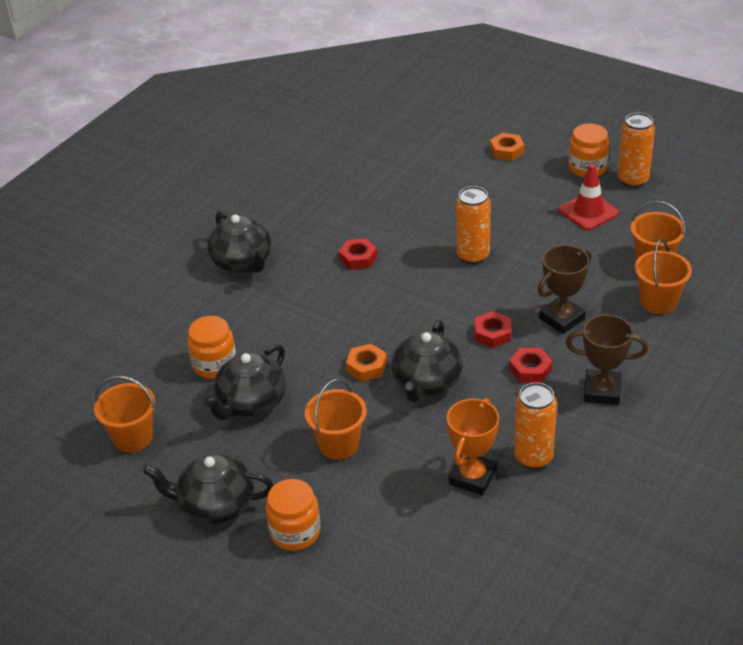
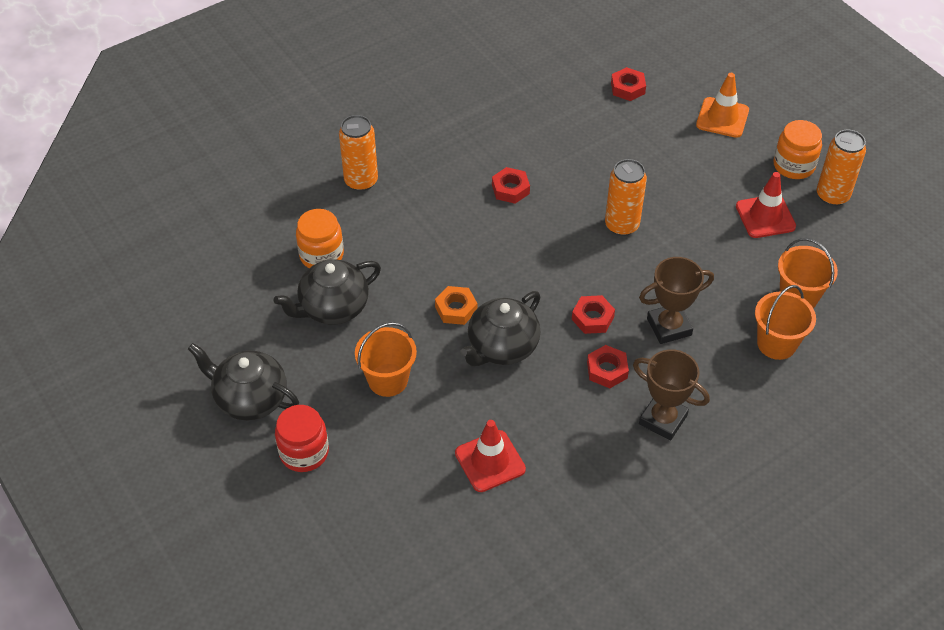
camera: 20 degrees right, 10 degrees up
orange bucket [94,376,155,453] -> none
black teapot [207,211,271,273] -> none
orange jar [266,479,321,551] -> red jar [275,405,329,472]
orange trophy [447,398,499,496] -> red traffic cone [455,420,526,492]
orange nut [490,133,524,161] -> orange traffic cone [696,73,749,138]
orange can [514,382,557,469] -> orange can moved to [339,115,378,191]
none -> red nut [611,67,646,101]

